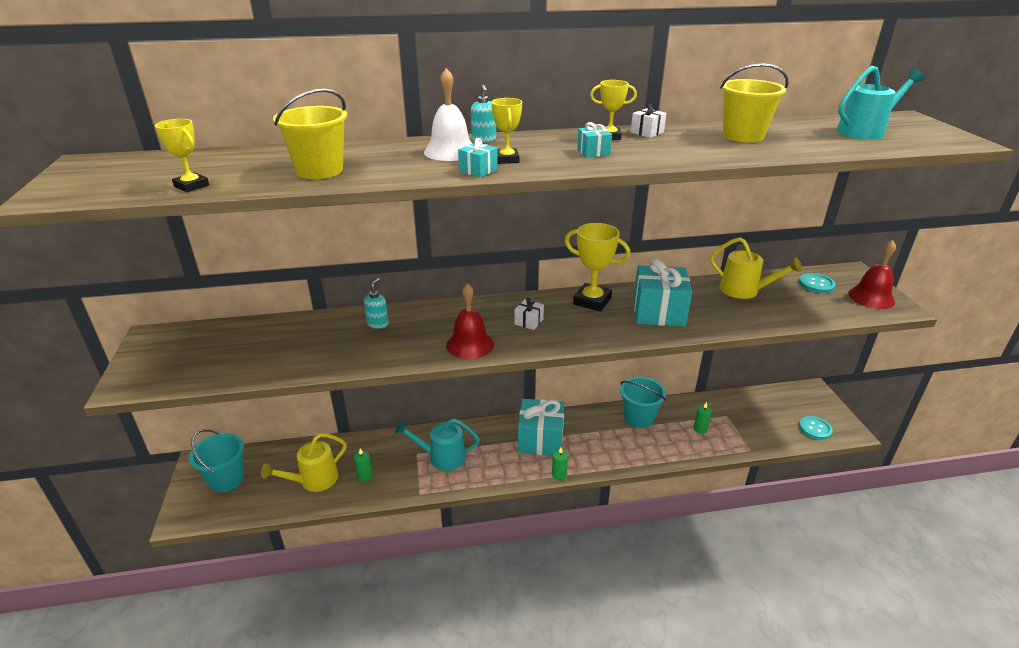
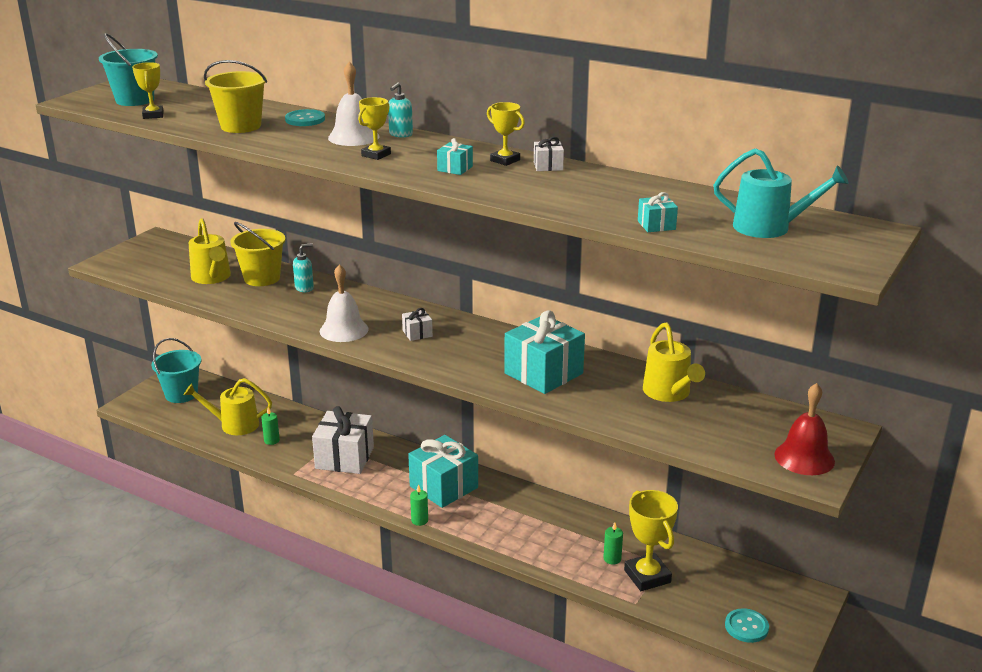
camera: 40 degrees right, 5 degrees down
turquoise watering can [395,419,480,471] -> white gift [312,406,374,474]
red bell [446,283,494,359] -> white bell [320,264,369,342]
turquoise gift [458,138,498,178] -> turquoise gift moved to [638,192,678,232]
yellow trophy [565,223,631,312] -> yellow trophy moved to [624,490,678,591]
turquoise bucket [620,376,666,428] -> turquoise bucket moved to [99,33,158,106]
yellow bucket [720,63,789,142] -> yellow bucket moved to [230,222,286,286]
turquoise button [799,273,836,293] -> turquoise button moved to [285,109,325,126]
none -> yellow watering can [189,218,231,284]

